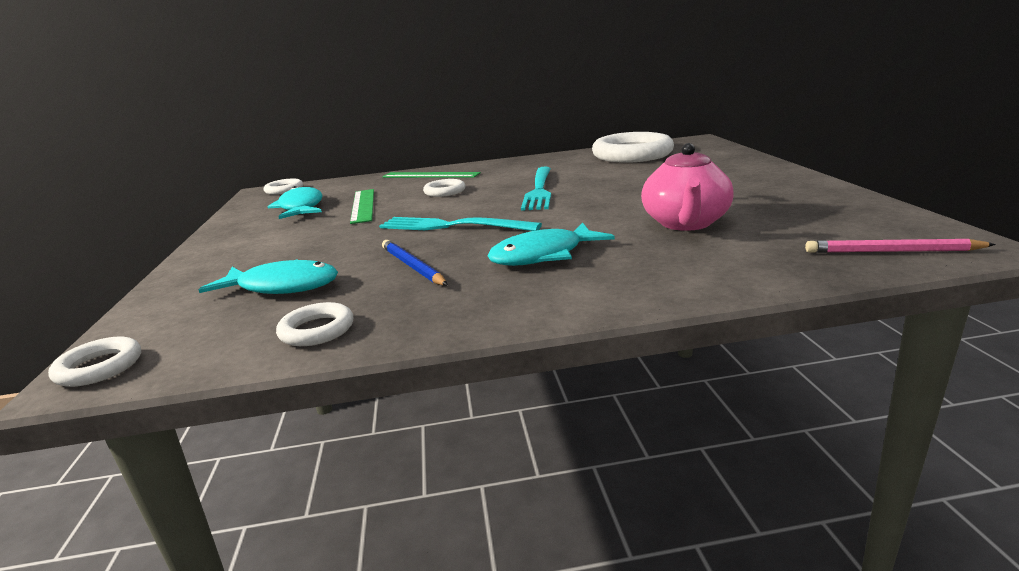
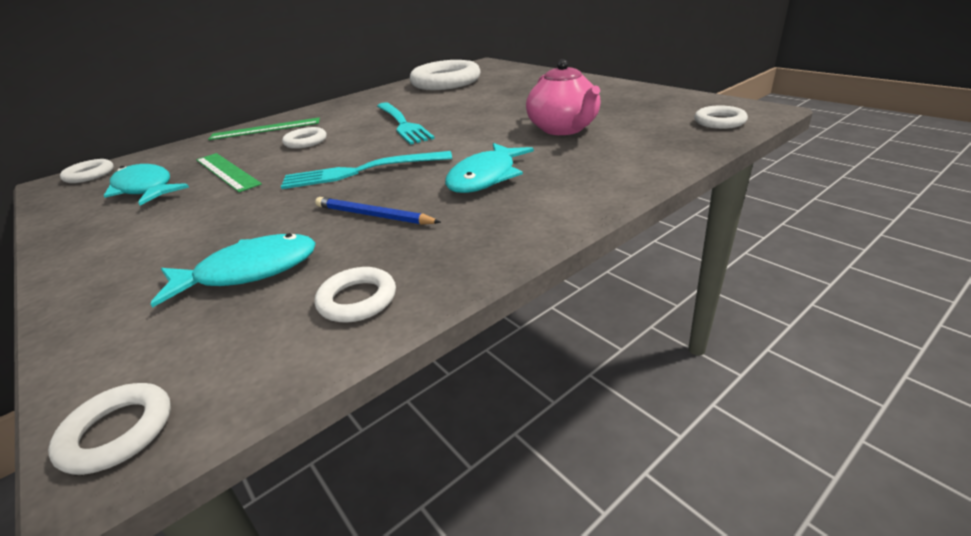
camera: 30 degrees left, 10 degrees up
pink pencil [805,239,996,253] -> white ring [694,106,748,129]

